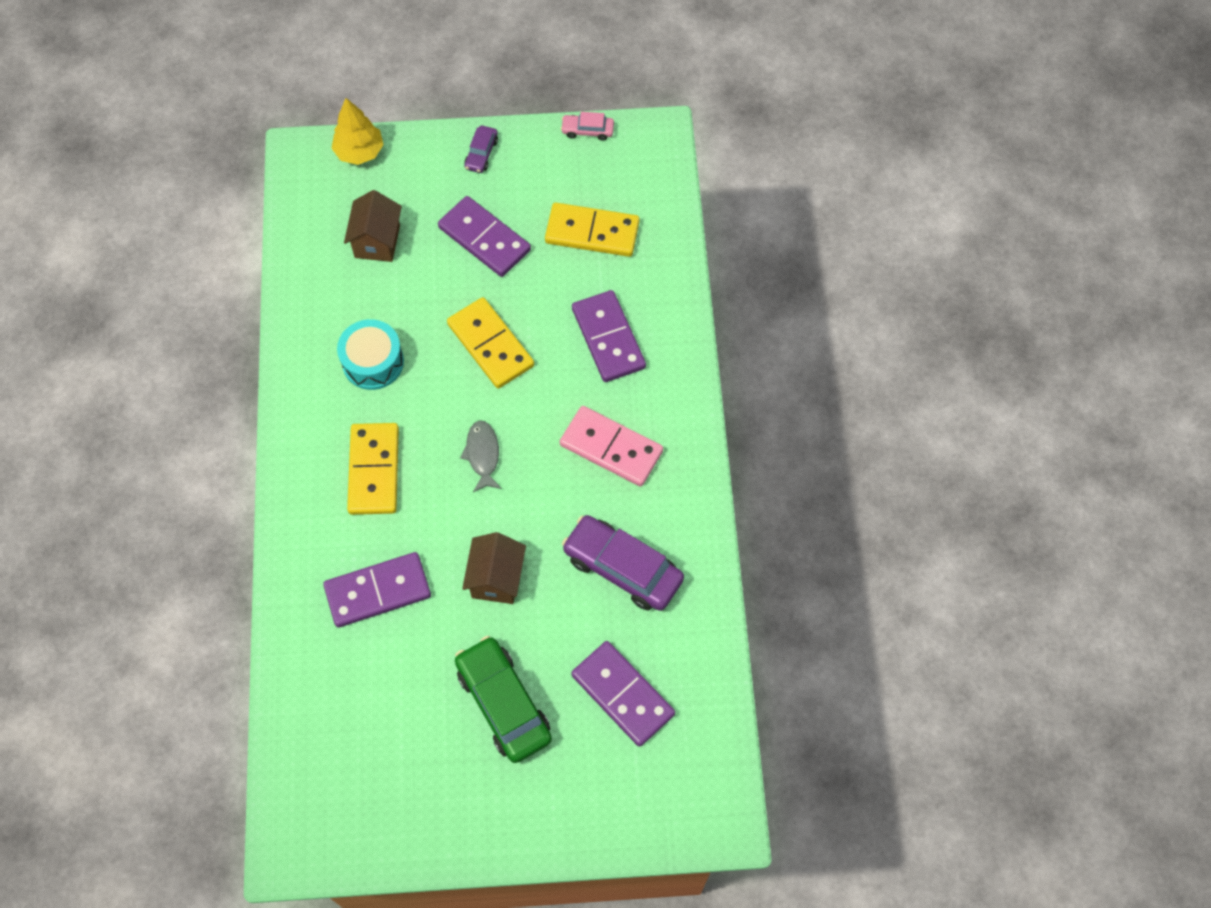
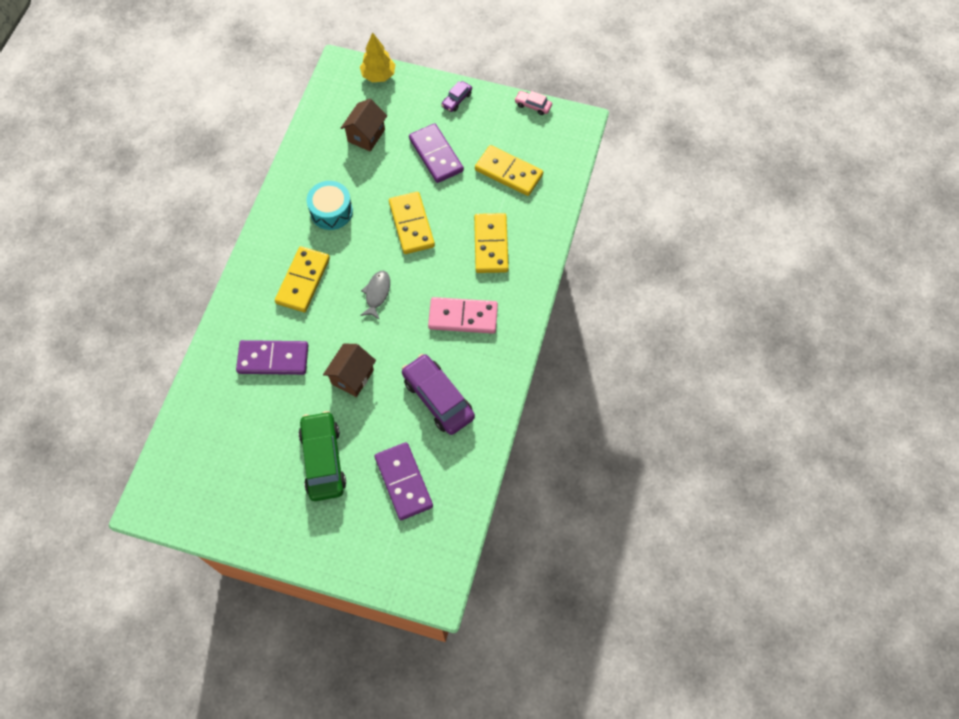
camera: 20 degrees right, 0 degrees up
pink domino [560,406,663,487] -> pink domino turned 45 degrees counterclockwise [428,297,498,334]
purple domino [572,290,646,382] -> yellow domino [474,213,509,273]

